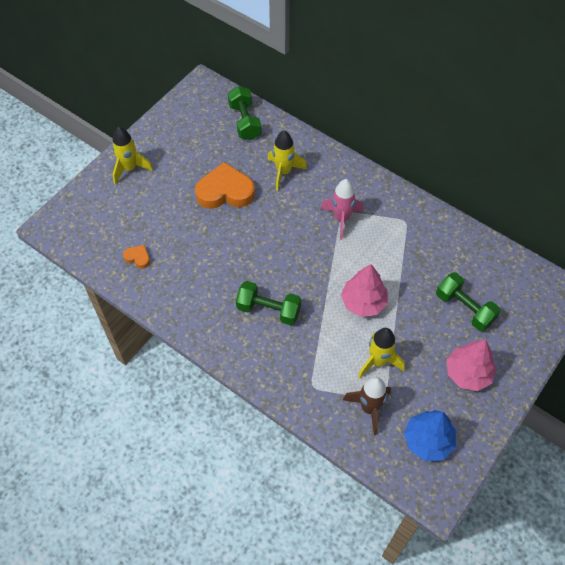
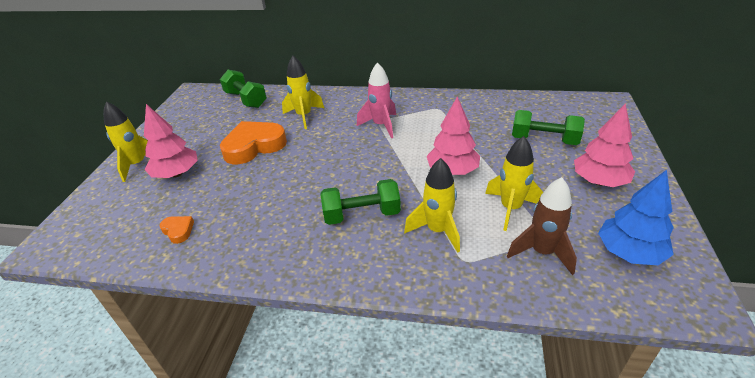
camera: 25 degrees left, 20 degrees down
orange heart [123,245,150,269] -> orange heart turned 45 degrees clockwise [160,216,194,244]
none -> pink tree [144,104,198,178]
none -> yellow rocket [404,158,460,253]

